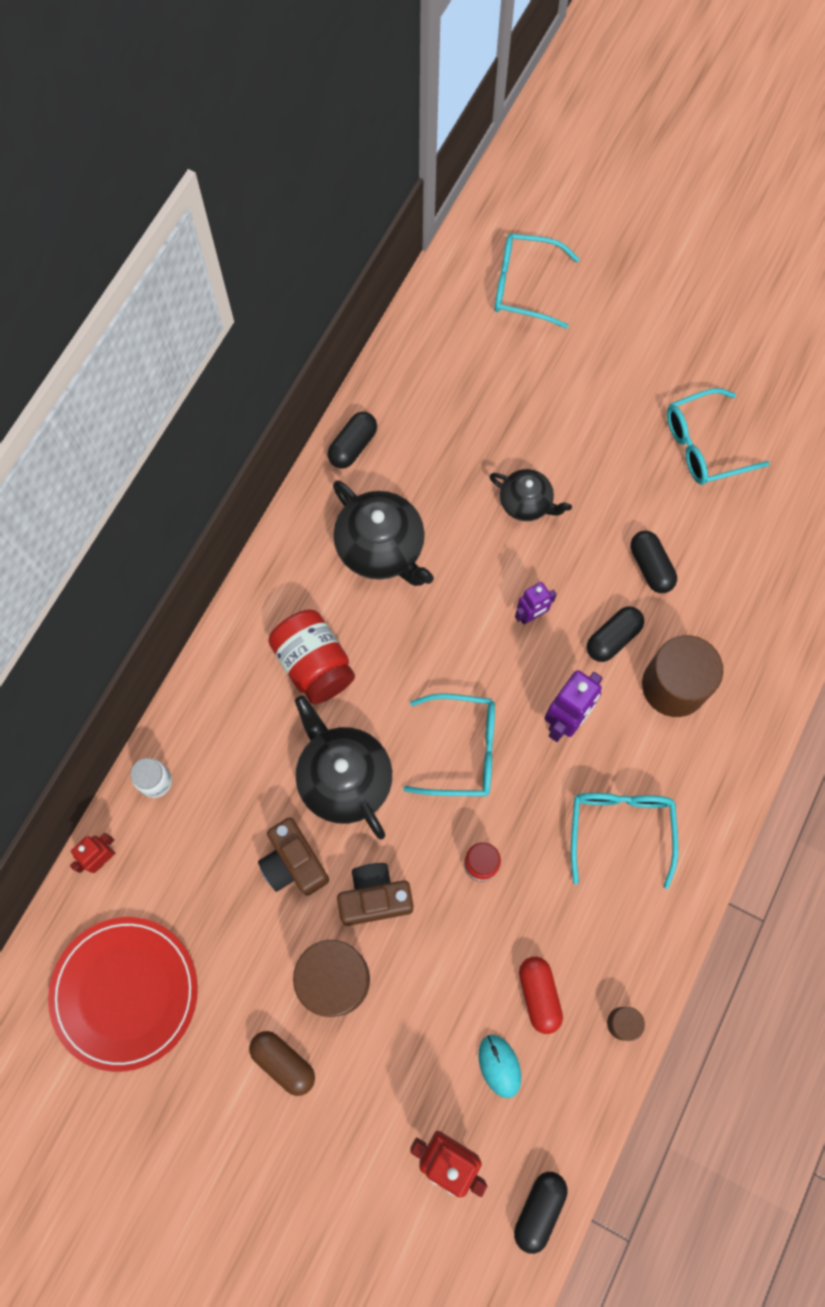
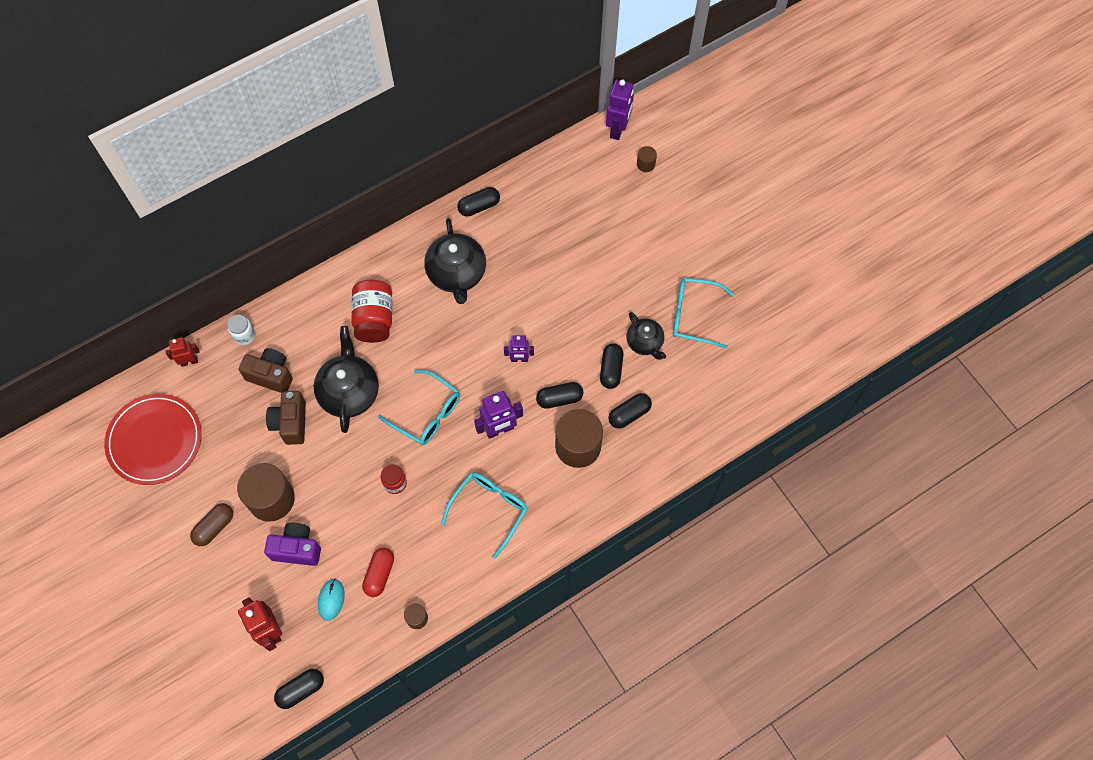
camera: 30 degrees right, 5 degrees down
brown capsule [249,1031,315,1096] -> brown capsule turned 60 degrees clockwise [190,503,233,546]
brown camera [337,863,413,926] -> brown camera moved to [239,348,293,393]
black teapot [490,469,572,521] -> black teapot moved to [626,312,666,360]
turquoise glasses [495,233,579,329] -> brown cylinder [637,146,657,172]
none -> purple camera [264,523,321,566]
none -> purple robot [606,79,634,140]
none -> black capsule [608,393,652,429]

